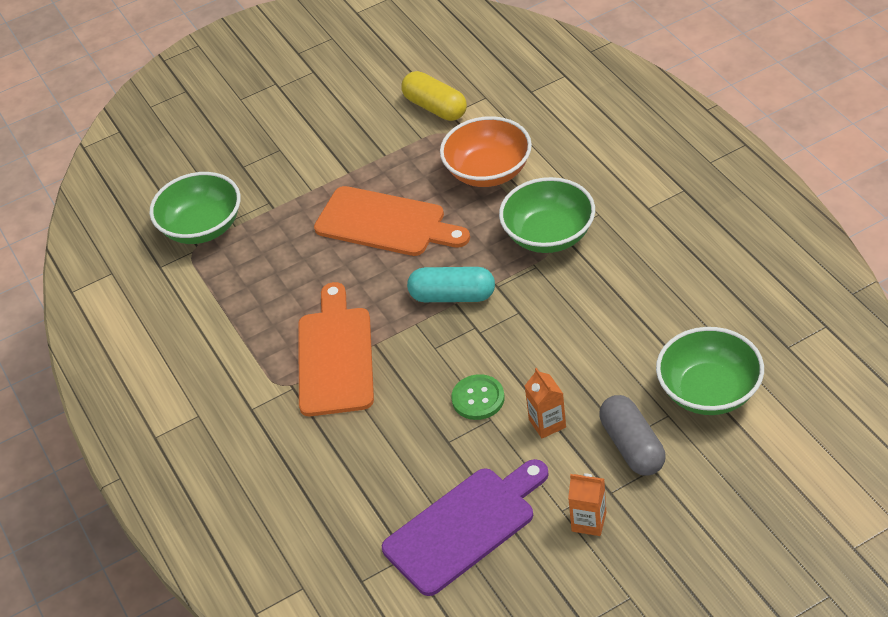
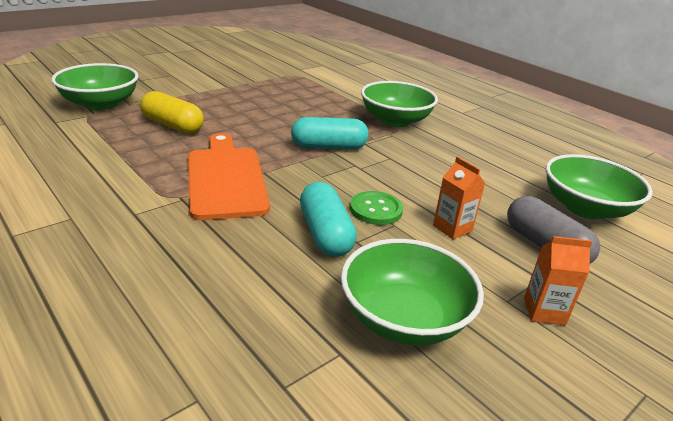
camera: 20 degrees left, 15 degrees down
orange cutting board [314,186,470,256] -> none
purple cutting board [382,459,549,596] -> green bowl [341,239,484,346]
yellow capsule [401,71,467,121] -> yellow capsule moved to [140,91,204,134]
orange bowl [440,116,532,187] -> none
none -> turquoise capsule [300,182,357,257]

